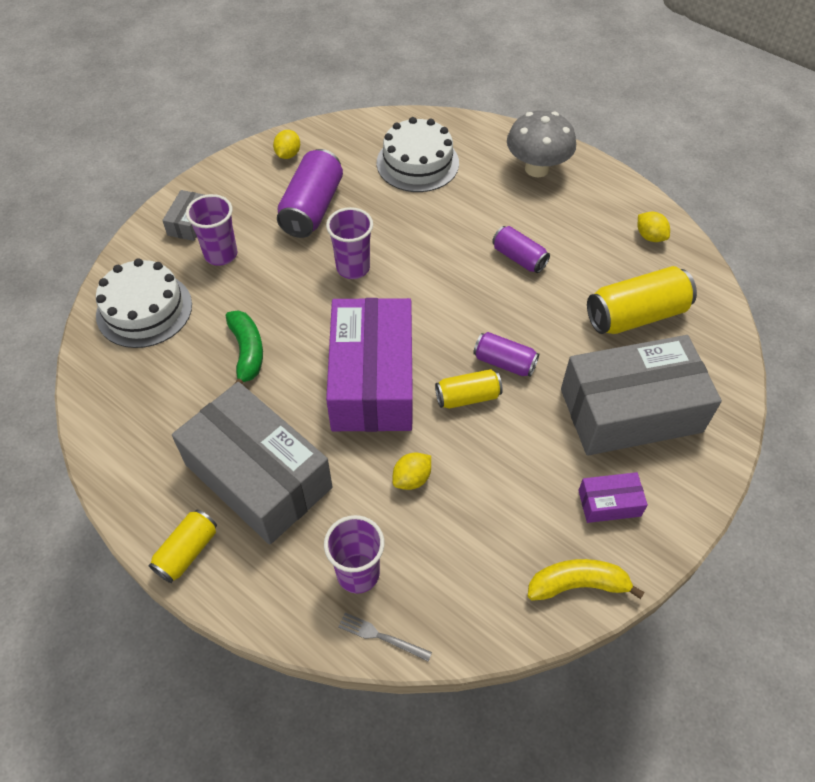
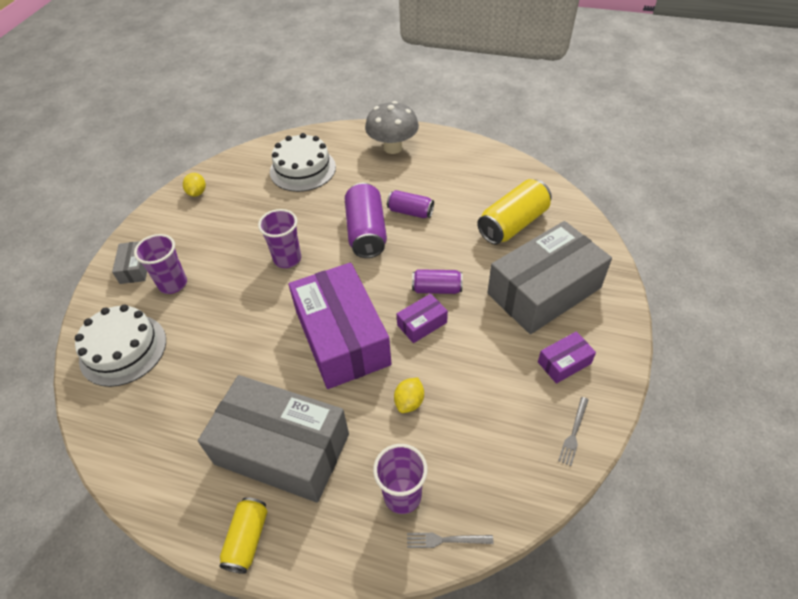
camera: 20 degrees left, 5 degrees down
green banana [226,310,263,384] -> none
purple can [277,149,343,238] -> purple can moved to [345,183,387,258]
yellow can [435,369,503,409] -> purple box [397,294,448,343]
yellow banana [528,559,645,601] -> grey fork [558,397,589,466]
yellow lemon [638,212,670,242] -> none

